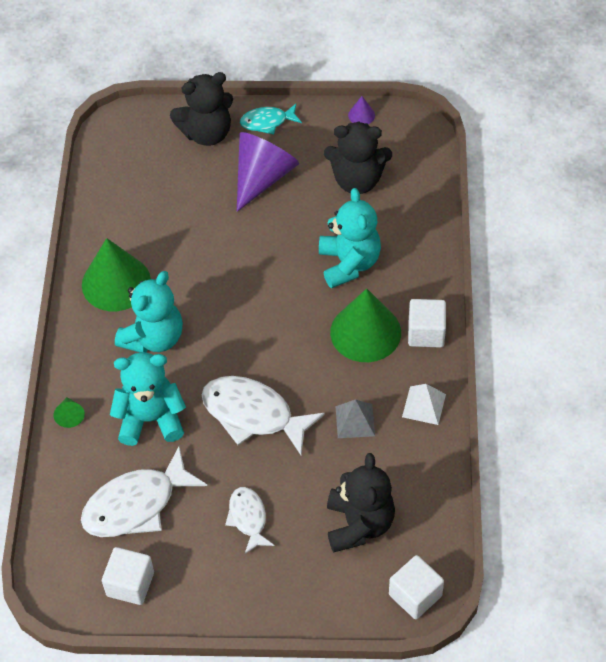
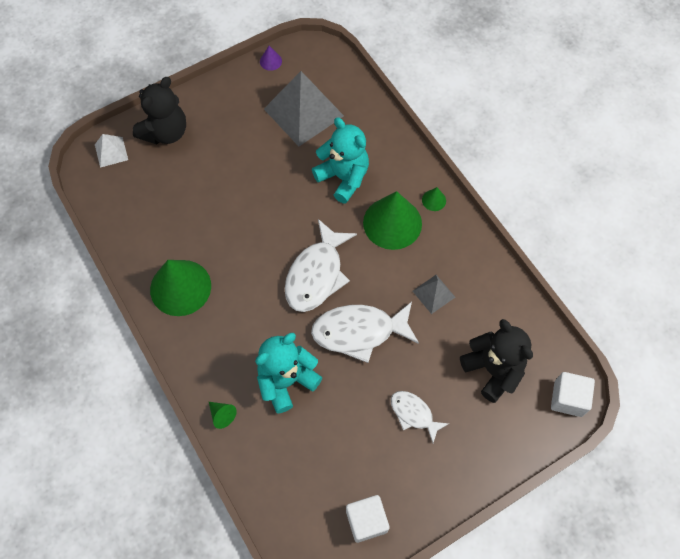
camera: 35 degrees left, 10 degrees up
white fish [81,447,207,537] -> white fish moved to [285,219,357,312]
turquoise teddy bear [115,271,183,352] -> none
purple cone [237,132,299,212] -> none
turquoise fish [240,104,302,134] -> none
black teddy bear [324,122,392,194] -> grey pyramid [264,71,344,146]
white pyramid [402,384,446,425] -> white pyramid moved to [95,134,128,168]
white cube [408,299,446,348] -> green cone [422,187,446,211]

